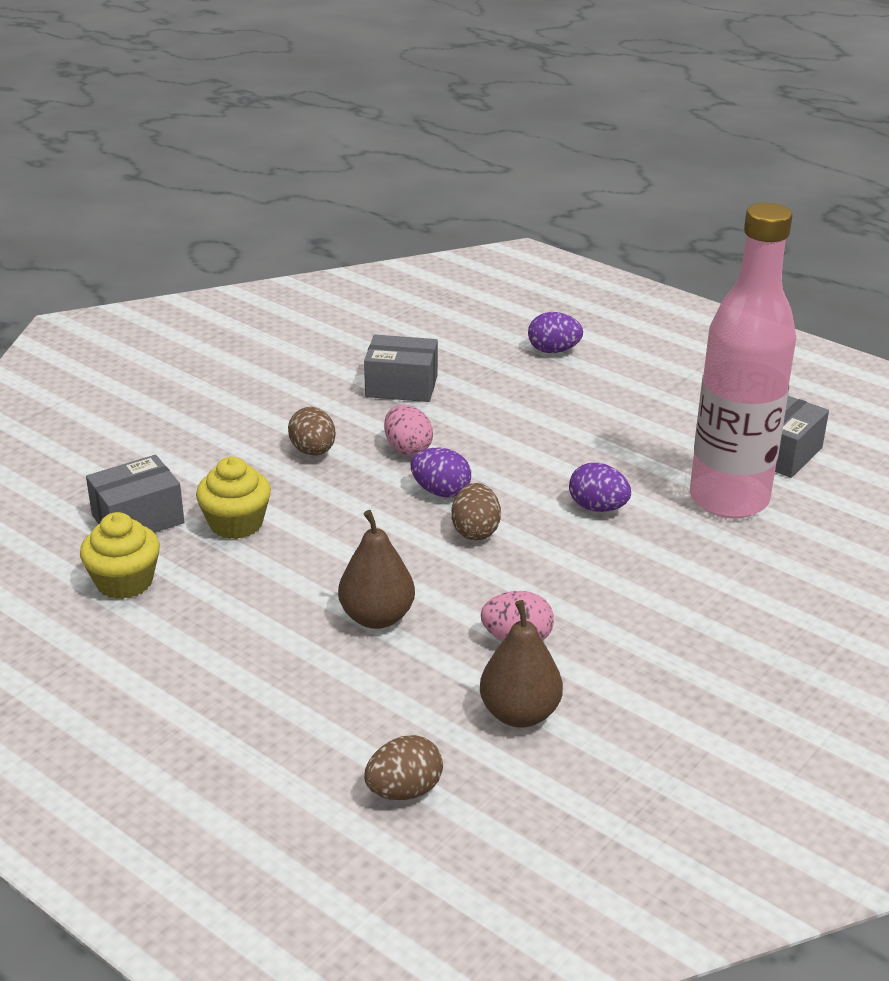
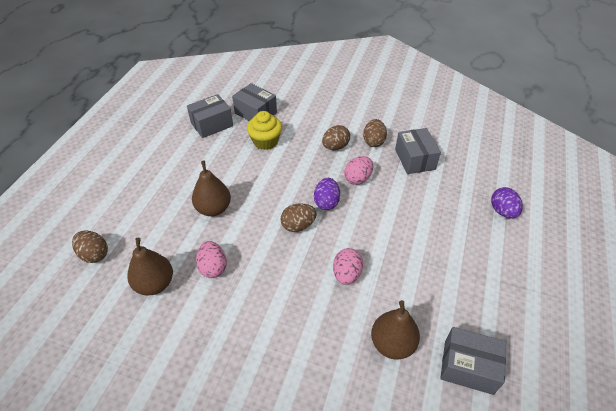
camera: 70 degrees right, 15 degrees up
yellow cupcake [80,512,160,599] -> grey box [187,94,233,138]
purple egg [569,463,631,512] -> pink egg [333,248,363,285]
pink bottle [690,202,796,518] -> brown pear [371,300,420,360]
none -> brown egg [363,119,387,147]

